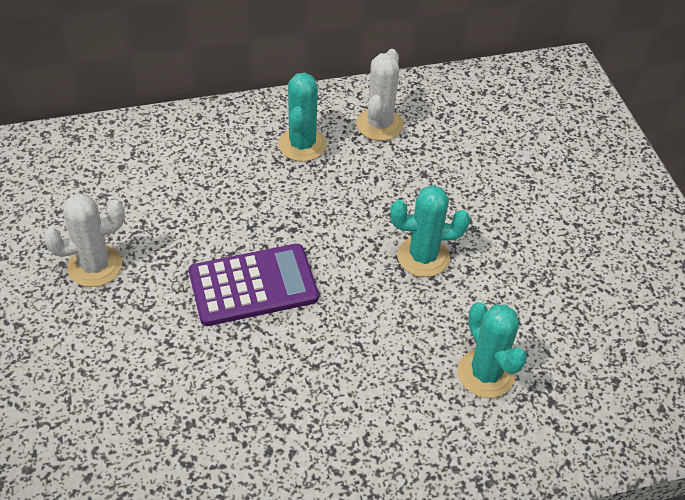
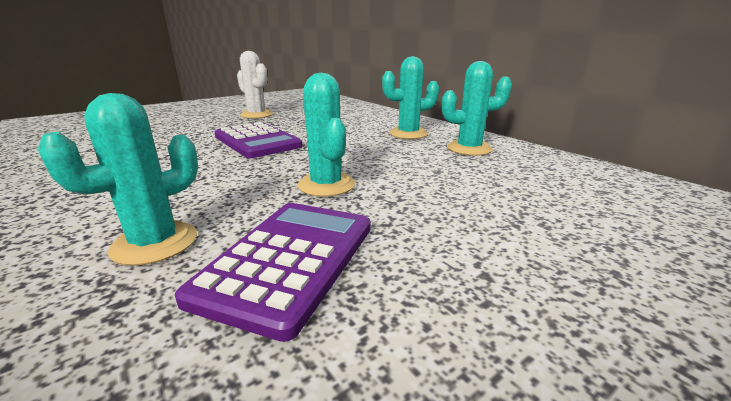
camera: 70 degrees right, 25 degrees down
white cactus [356,49,403,141] -> turquoise cactus [442,61,512,156]
none -> purple calculator [175,203,371,342]

